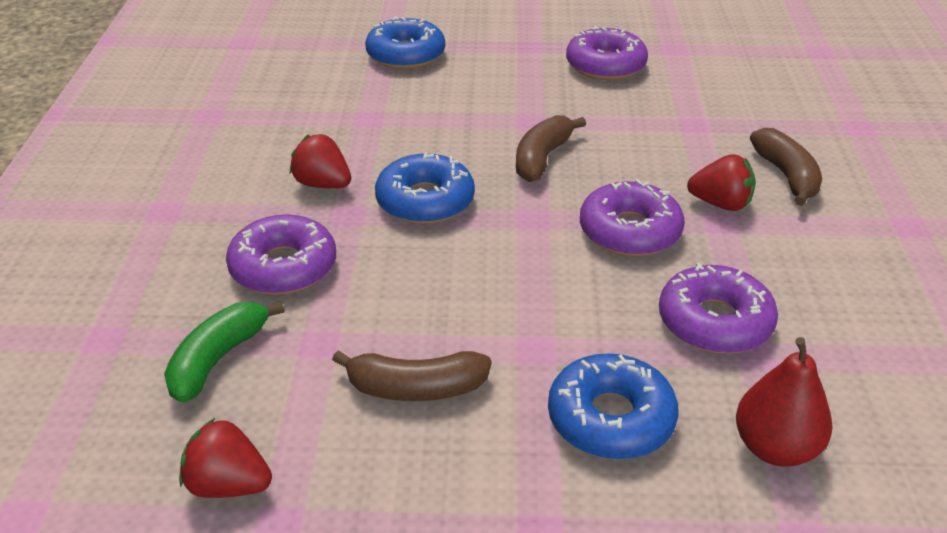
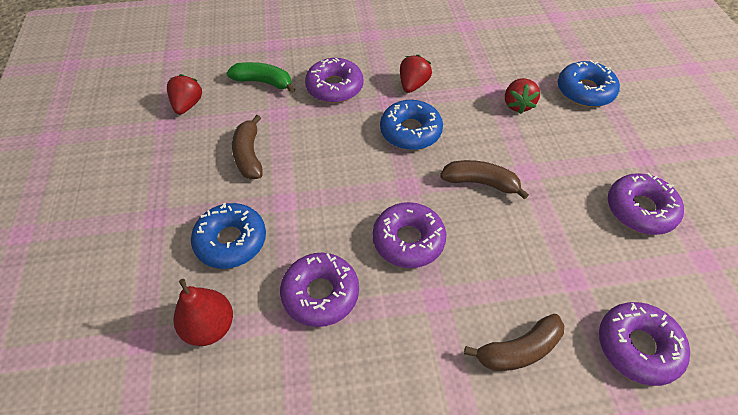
camera: 80 degrees right, 15 degrees up
red strawberry [687,154,756,211] -> red strawberry moved to [505,78,540,114]
none -> purple donut [599,302,690,386]

